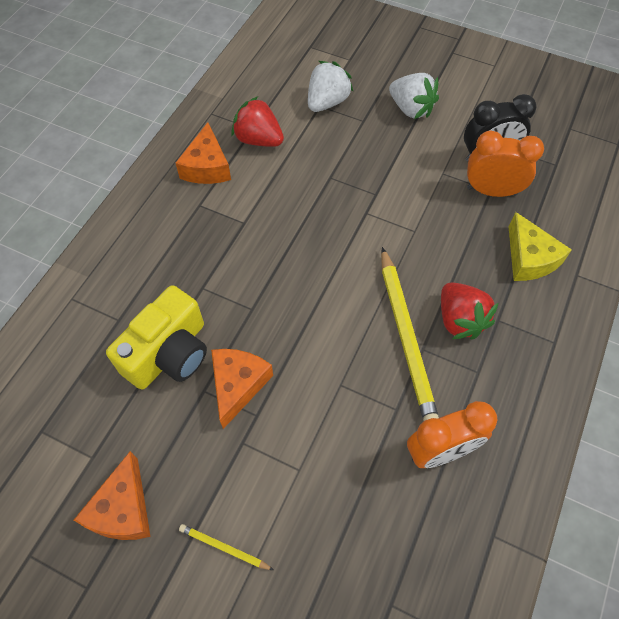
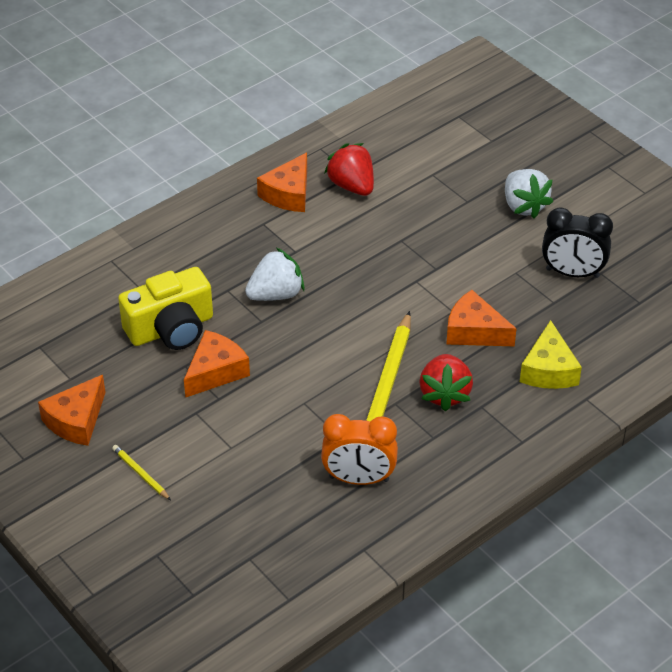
camera: 25 degrees right, 15 degrees down
white strawberry [308,61,354,112] -> white strawberry moved to [245,248,305,301]
orange clock [467,131,544,197] -> none
none -> orange cheese [446,290,517,346]

